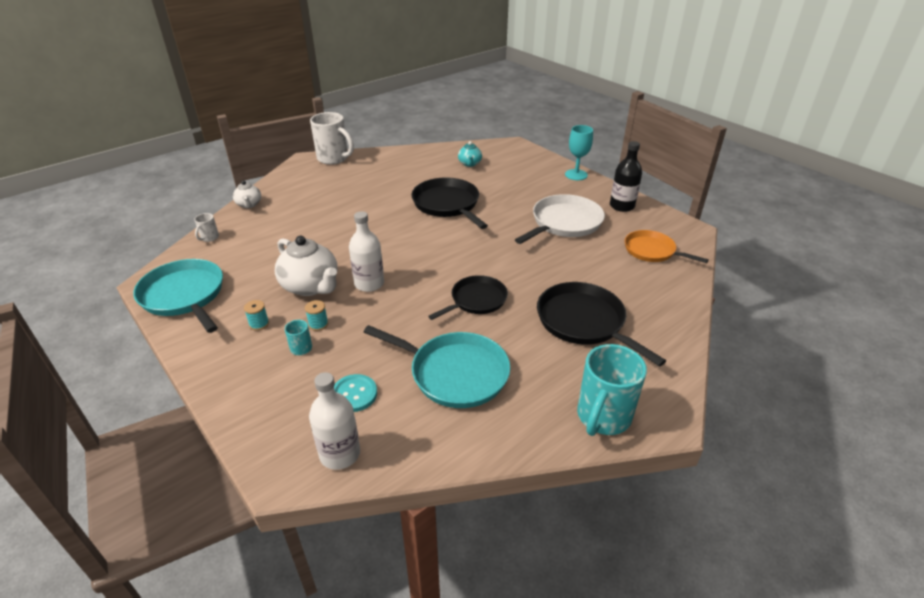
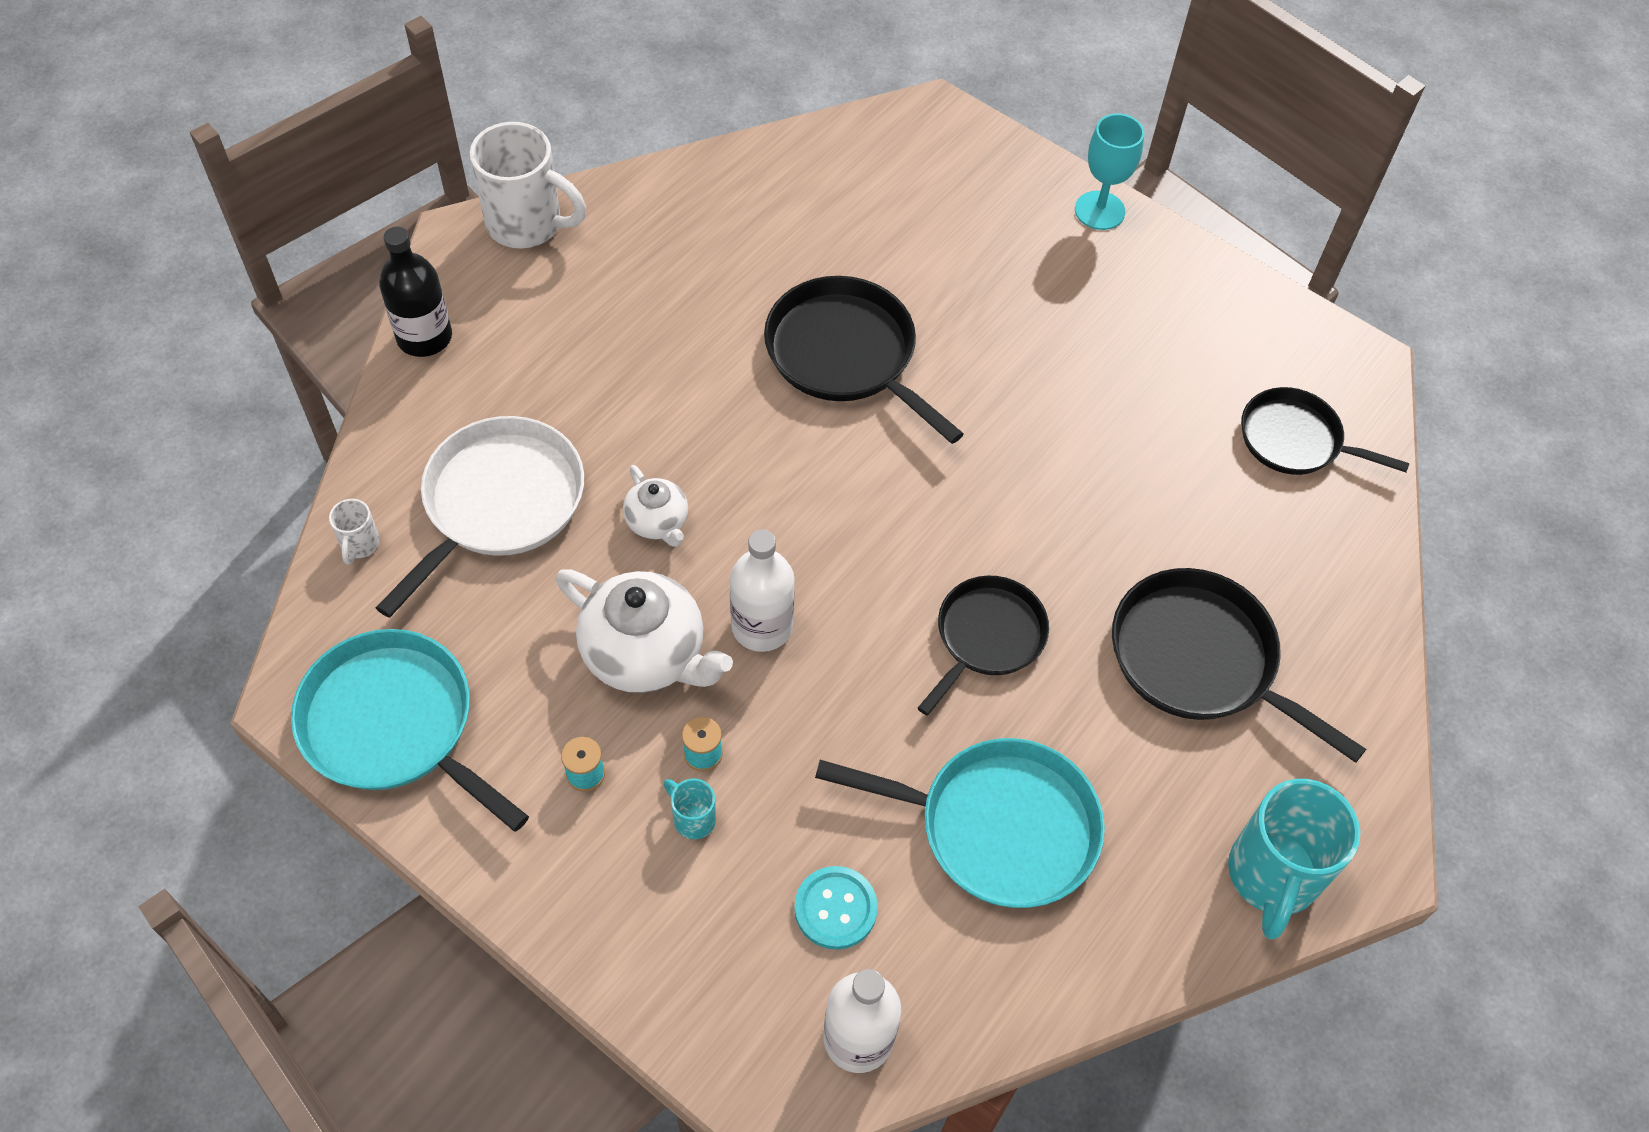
camera: 15 degrees left, 20 degrees up
white teapot [233,180,261,208] -> white teapot moved to [623,465,688,547]
turquoise teapot [458,141,482,167] -> none
white pan [515,194,605,244] -> white pan moved to [376,416,584,618]
black bottle [610,141,642,212] -> black bottle moved to [379,227,452,357]
orange pan [625,230,709,263] -> black pan [1241,387,1409,475]

